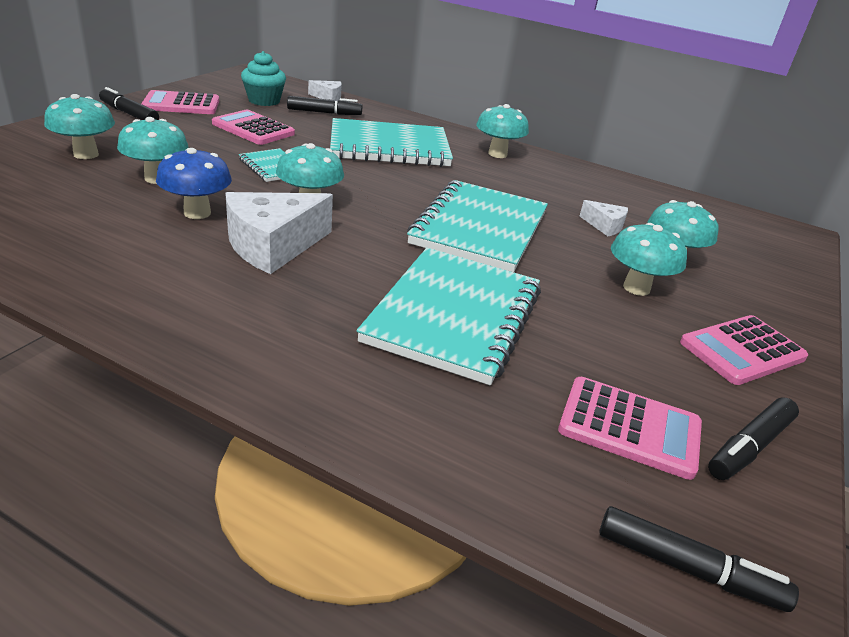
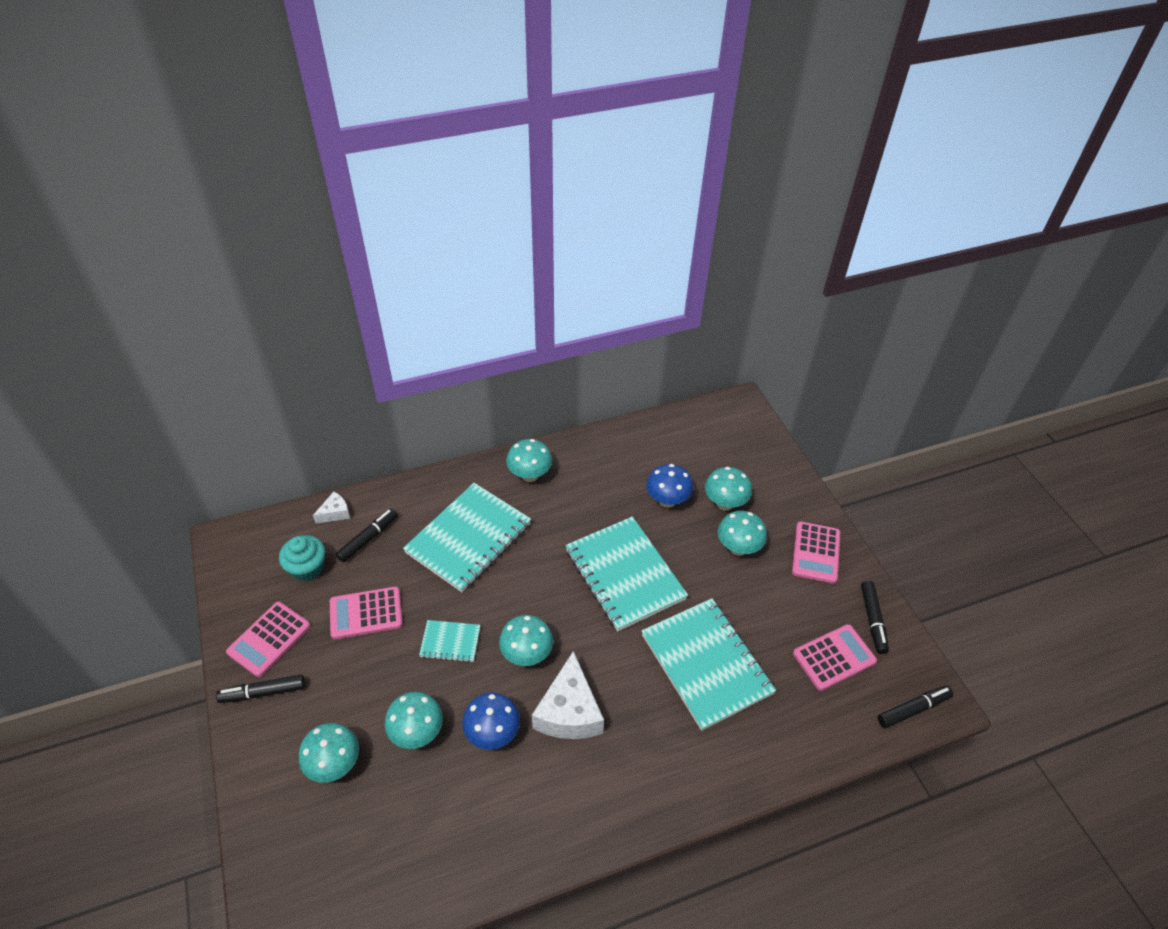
camera: 45 degrees left, 15 degrees up
white cheese [579,200,628,236] -> blue mushroom [646,464,693,508]

